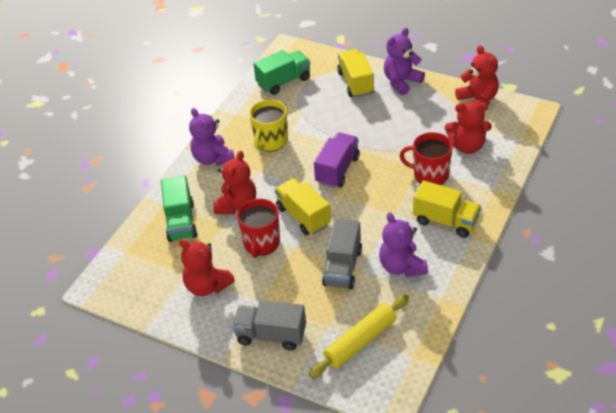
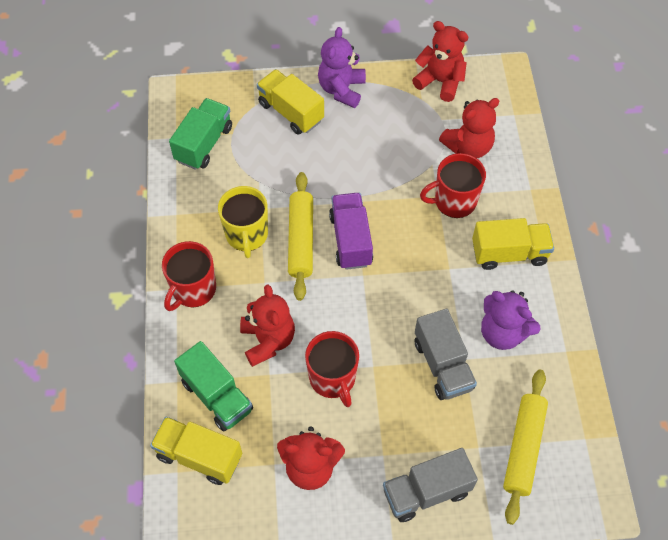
camera: 35 degrees left, 15 degrees up
purple teddy bear [189,108,235,166] -> red mug [162,241,216,311]
yellow truck [275,178,331,235] -> yellow truck moved to [150,417,242,485]
none -> yellow rolling pin [288,172,313,301]

